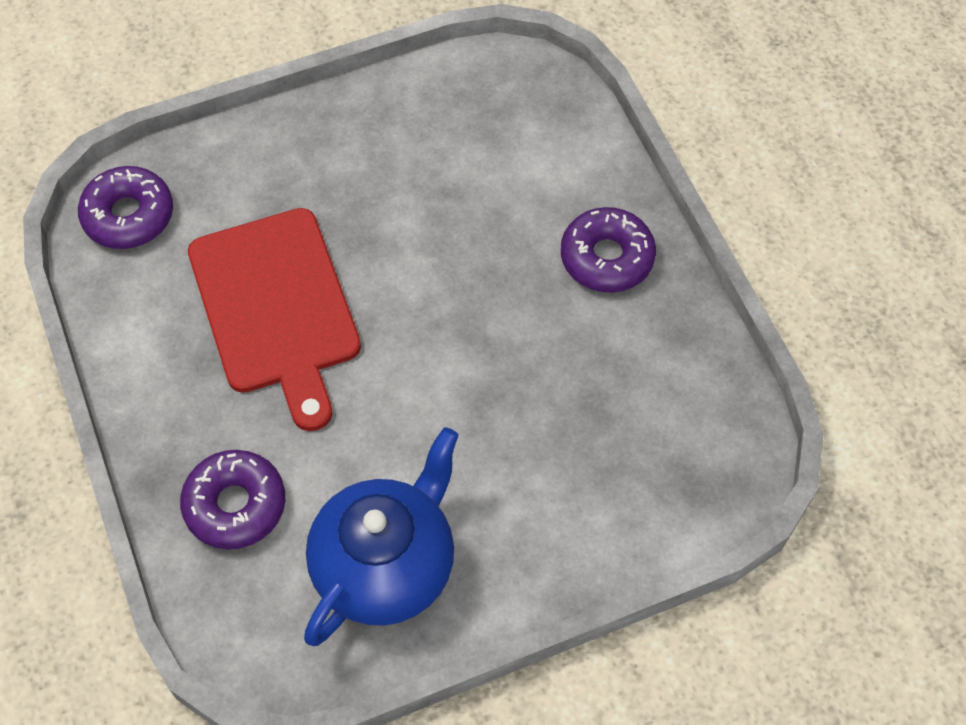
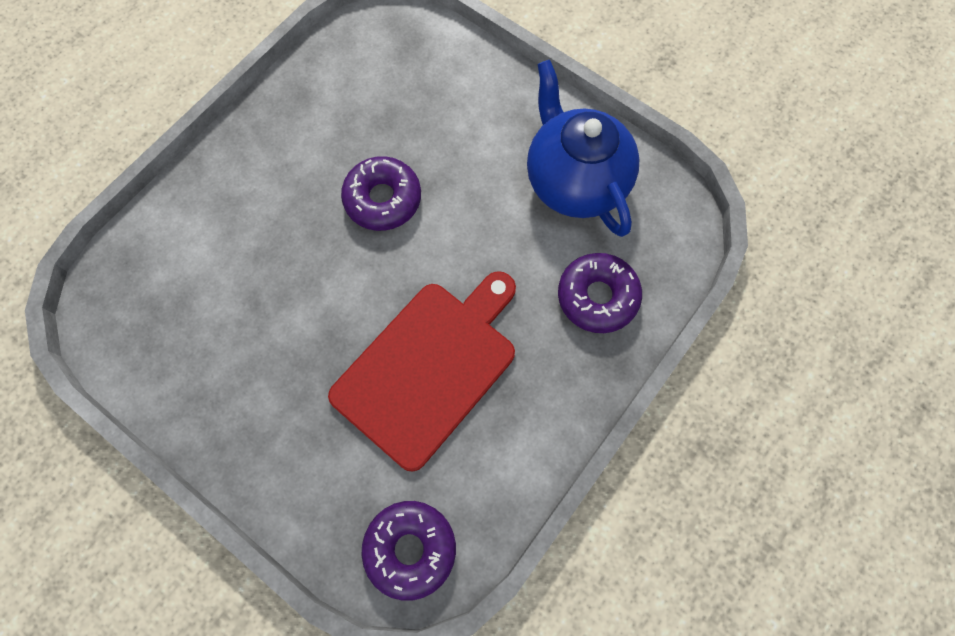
camera: 120 degrees left, 10 degrees up
blue teapot [304,427,459,646] -> blue teapot turned 60 degrees clockwise [527,60,639,237]
purple donut [561,207,656,293] -> purple donut moved to [341,156,421,231]

